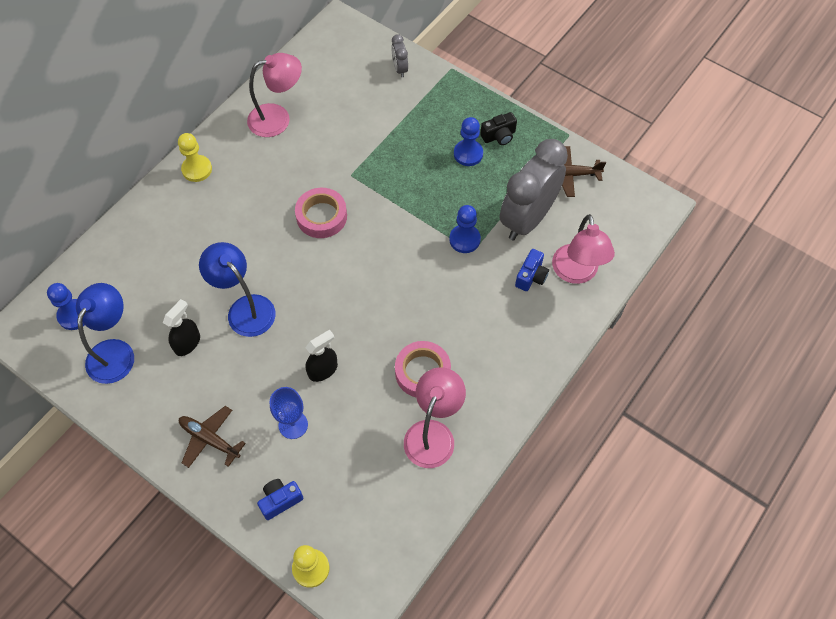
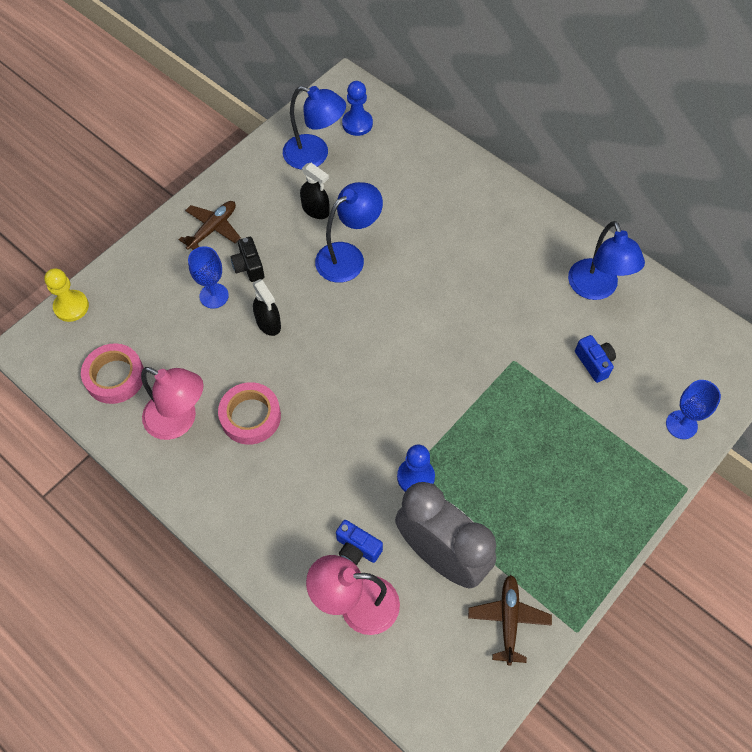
camera: 95 degrees right, 0 degrees up
yellow pawn [178,133,212,182] -> none
pink lamp [247,53,302,137] -> blue lamp [568,221,645,300]
blue camera [257,479,303,520] -> blue camera moved to [575,335,616,383]
pink tape [295,188,347,238] -> pink tape moved to [81,343,144,404]
grey clock [391,34,408,78] -> blue goblet [666,380,721,439]
blue pawn [454,117,483,166] -> none
black camera [480,112,517,145] -> black camera moved to [231,237,264,282]

